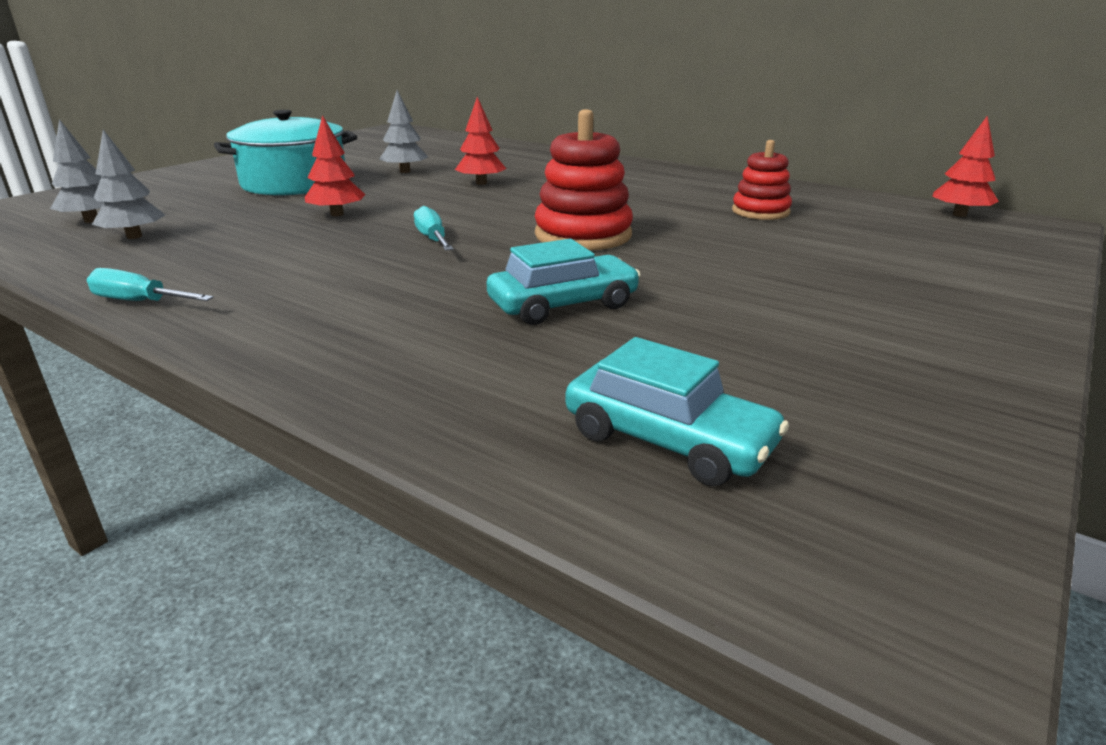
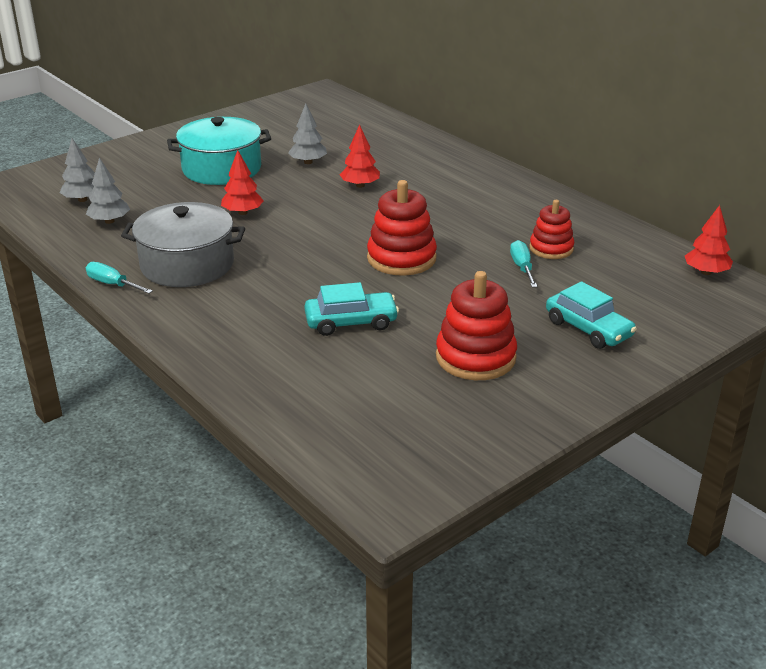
camera: 15 degrees right, 5 degrees up
turquoise screwdriver [414,206,453,251] -> turquoise screwdriver moved to [510,240,537,287]
turquoise car [565,337,789,486] -> turquoise car moved to [546,281,637,349]
none -> grey pot [121,202,245,287]
none -> red stacking toy [436,271,517,380]

